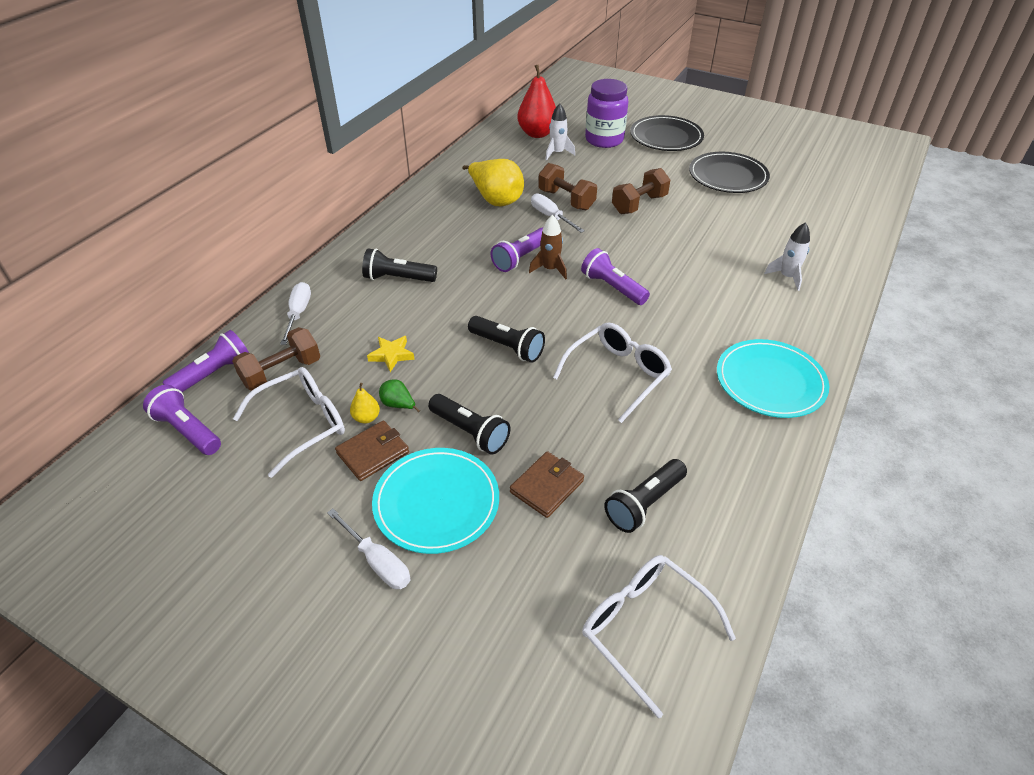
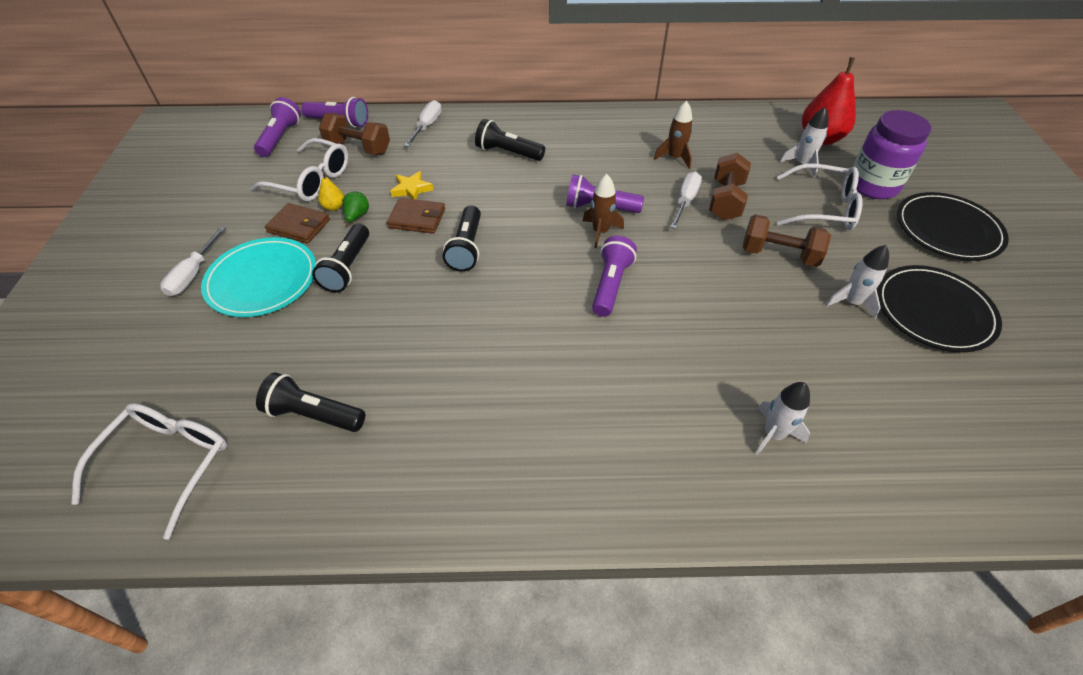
camera: 60 degrees right, 5 degrees up
white screwdriver [280,282,311,345] -> white screwdriver turned 45 degrees counterclockwise [404,100,442,147]
black flashlight [362,248,437,282] -> black flashlight turned 45 degrees counterclockwise [475,119,545,161]
yellow pear [463,159,524,206] -> brown rocket [654,101,693,169]
brown wallet [510,451,584,518] -> brown wallet moved to [387,198,445,234]
white glasses [553,322,672,423] -> white glasses moved to [777,164,863,230]
turquoise plate [717,339,829,418] -> none
none -> white rocket [826,245,889,319]

